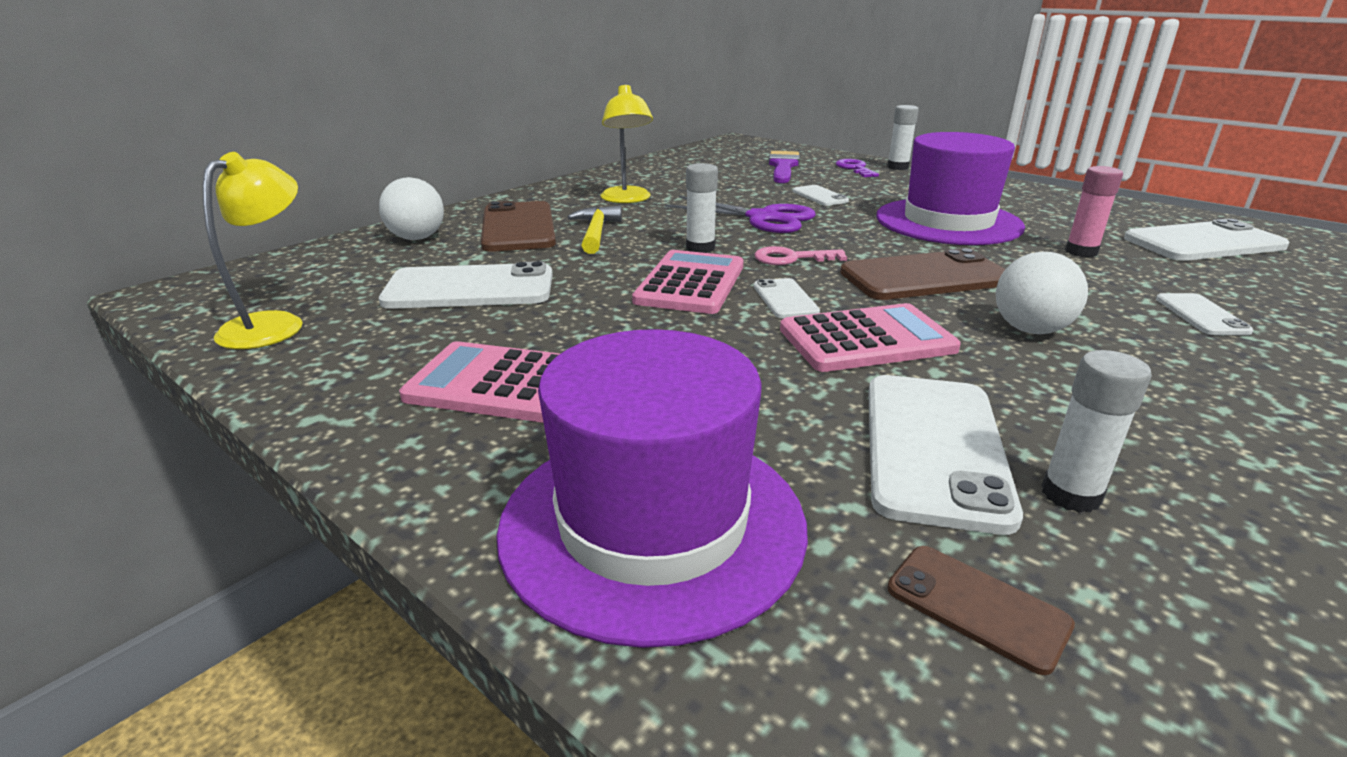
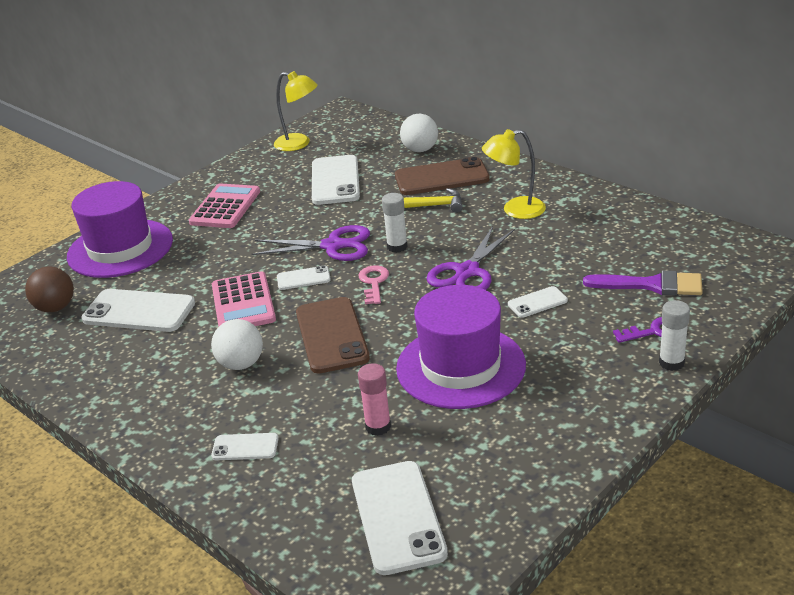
camera: 95 degrees right, 5 degrees up
pink calculator [632,250,744,314] -> purple scissors [252,225,370,261]
brown phone [887,546,1075,675] -> brown ball [25,267,74,312]
white glue stick [1041,350,1152,513] -> none

